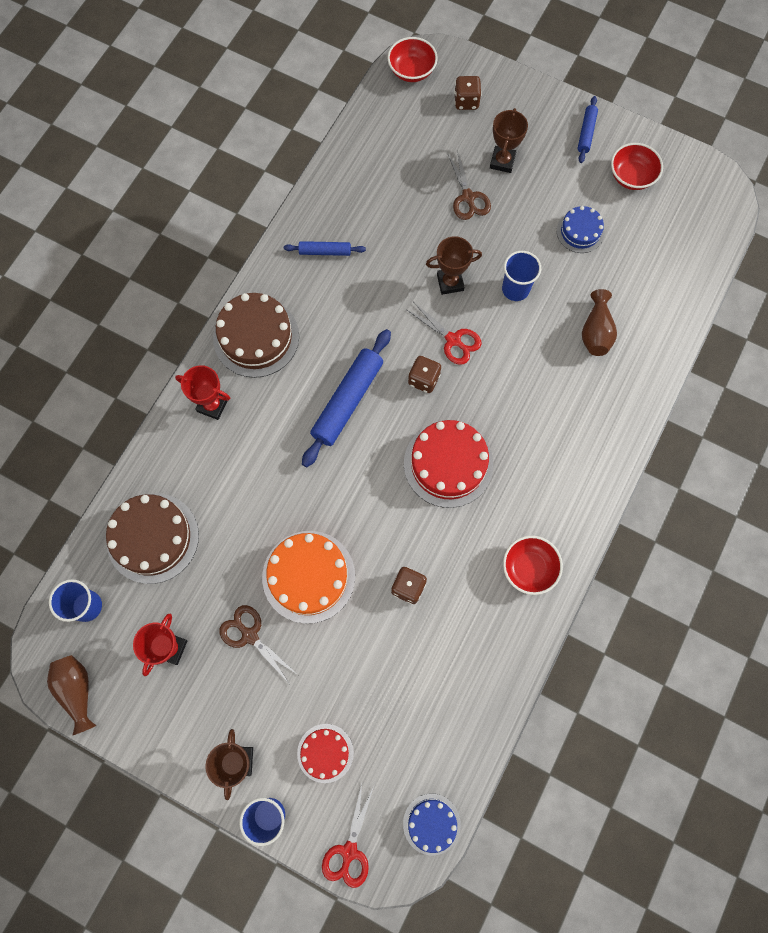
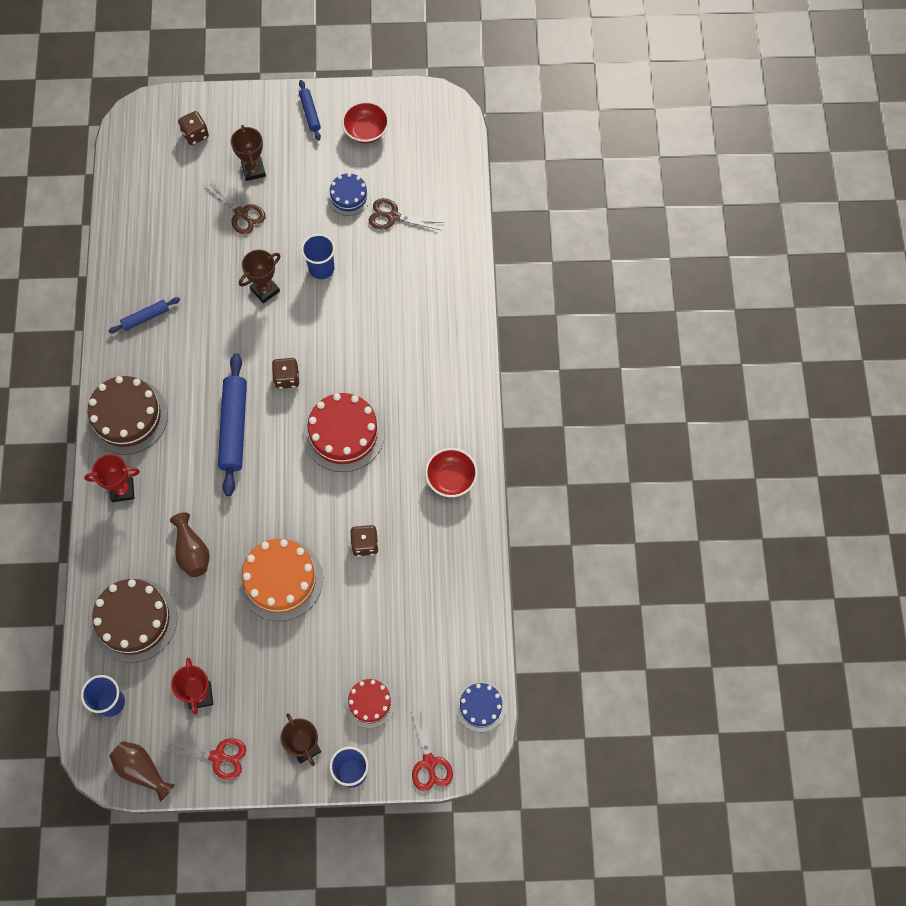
camera: 30 degrees left, 5 degrees down
brown scissors [219,605,298,683] -> brown scissors moved to [369,198,444,230]
red bowl [388,37,438,82] -> none
red scissors [407,303,482,365] -> red scissors moved to [159,738,246,780]
brown vase [582,289,617,356] -> brown vase moved to [170,512,210,577]

